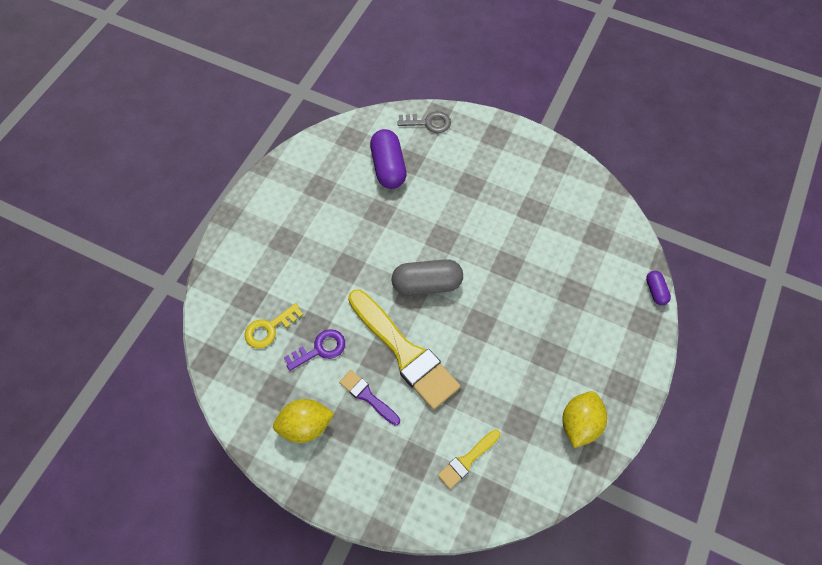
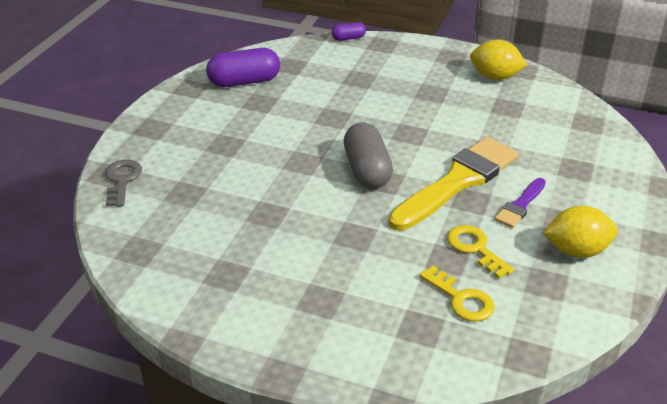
camera: 95 degrees left, 25 degrees down
yellow lemon [273,399,335,443] -> yellow lemon turned 75 degrees counterclockwise [543,206,618,258]
purple key [284,329,345,371] -> yellow key [447,225,514,278]
purple capsule [370,129,407,189] -> purple capsule moved to [206,48,280,87]
yellow brush [438,430,500,489] -> none

